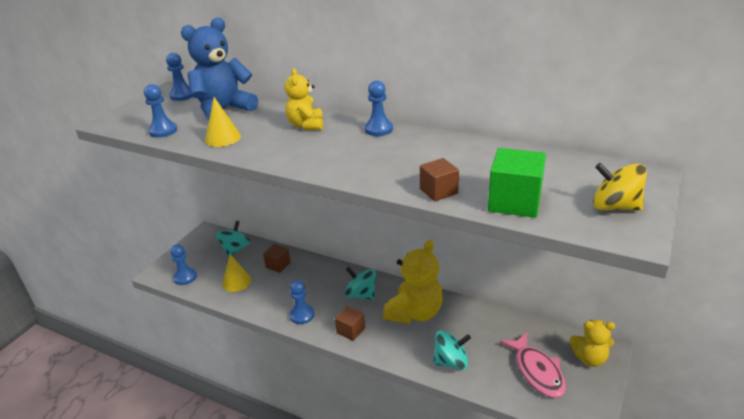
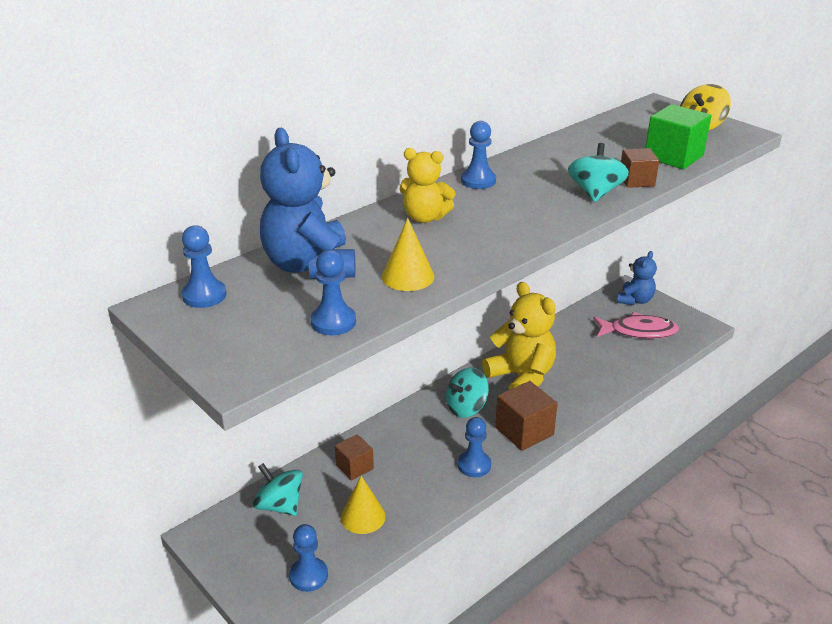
camera: 70 degrees left, 0 degrees up
brown cube [335,306,365,341] -> brown cube [495,381,558,451], size x1.61
turquoise spinning top [433,330,471,370] -> turquoise spinning top moved to [568,143,629,202]
yellow teddy bear [570,320,615,367] -> blue teddy bear [617,251,657,305]

